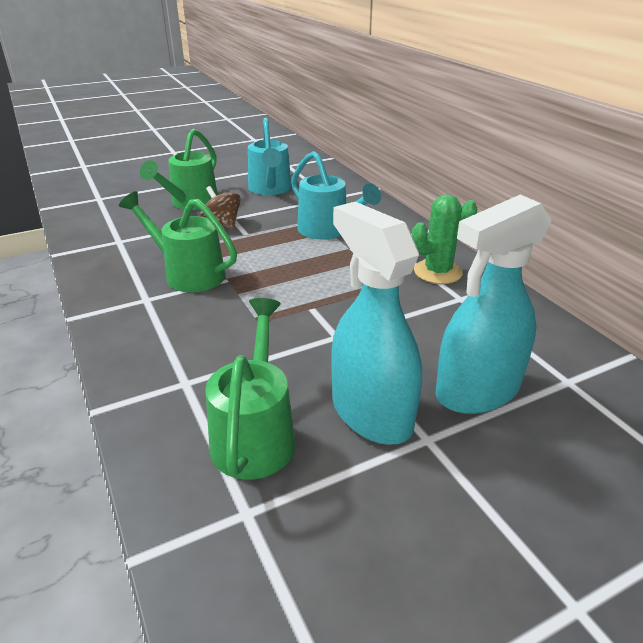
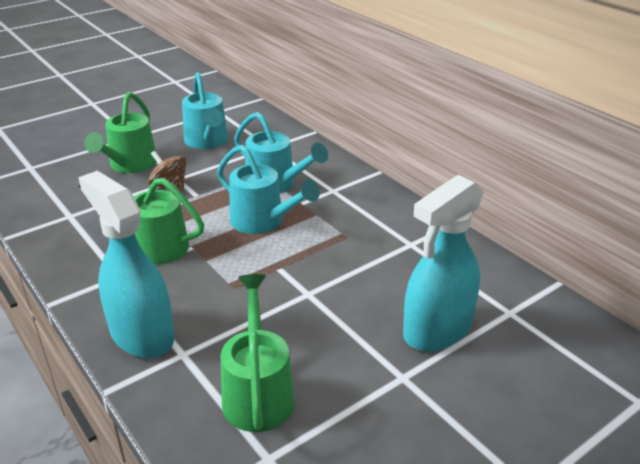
camera: 10 degrees left, 0 degrees up
turquoise spray bottle [332,202,422,445] -> turquoise spray bottle moved to [78,171,174,358]
green cactus [412,194,477,284] -> none
none -> turquoise watering can [217,145,320,234]

